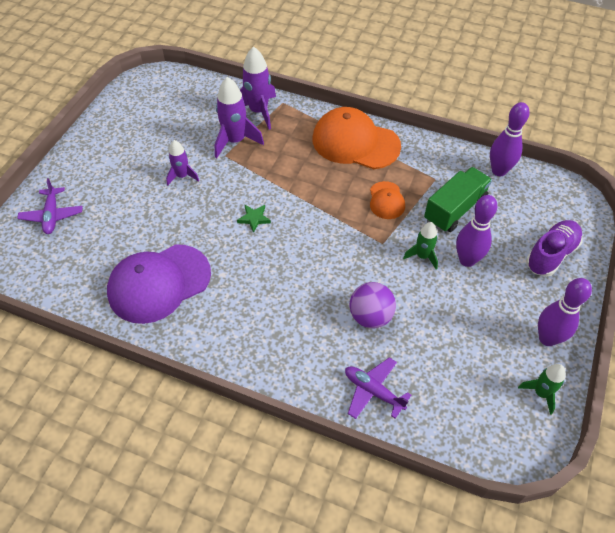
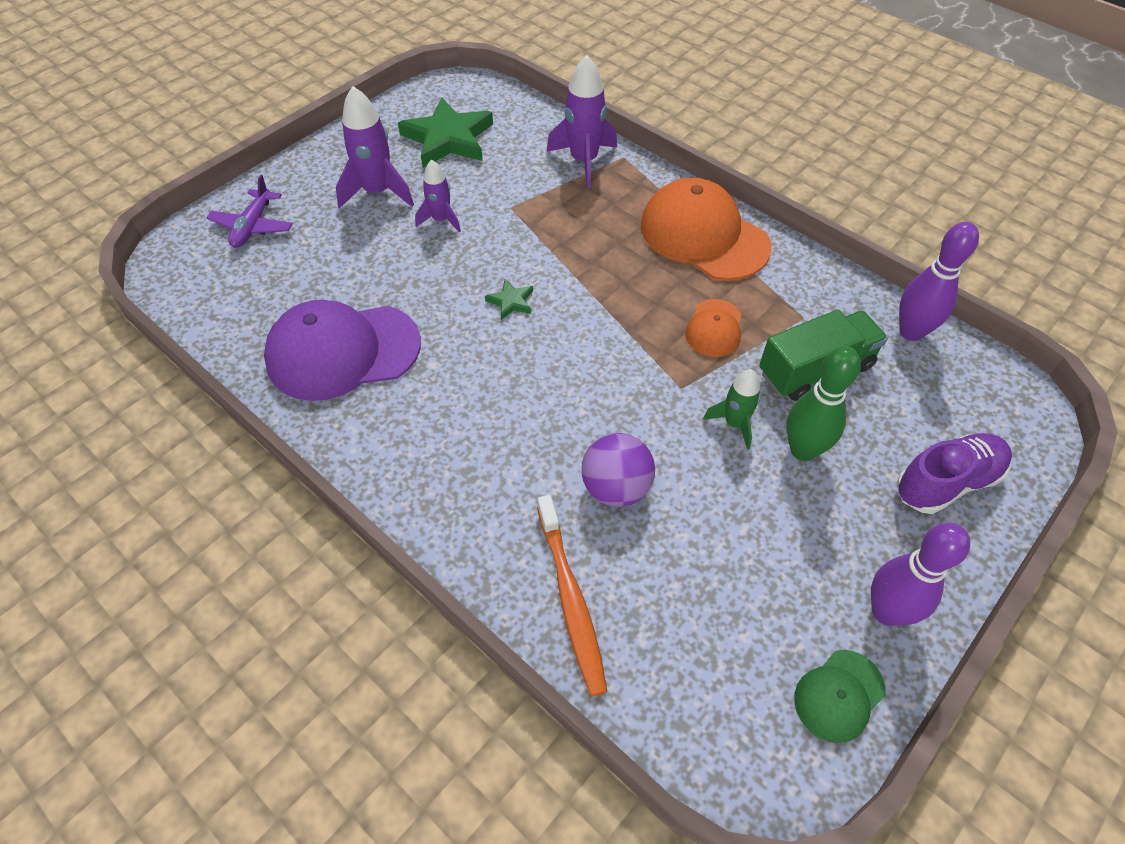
camera: 20 degrees right, 0 degrees up
purple rocket [215,77,264,158] -> purple rocket moved to [336,86,414,208]
purple plane [345,357,411,419] -> orange toothbrush [537,495,607,696]
purple bowling pin [456,195,497,267] -> green bowling pin [786,346,861,461]
green rocket [518,364,565,415] -> green cap [794,650,885,743]
none -> green star [398,98,493,168]

